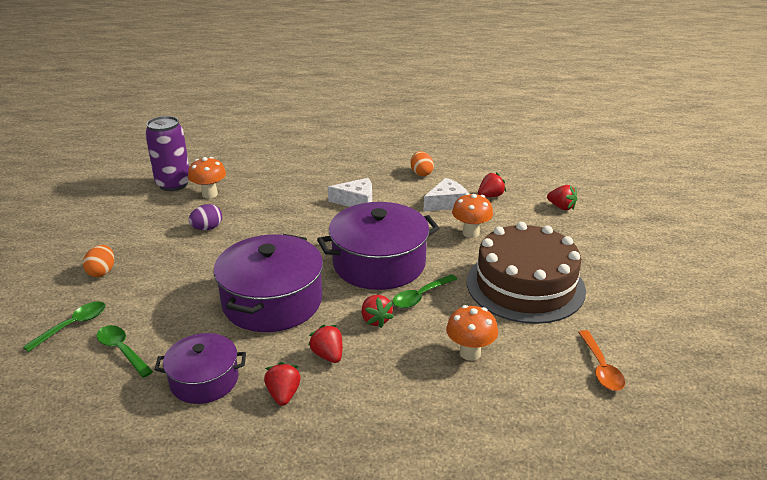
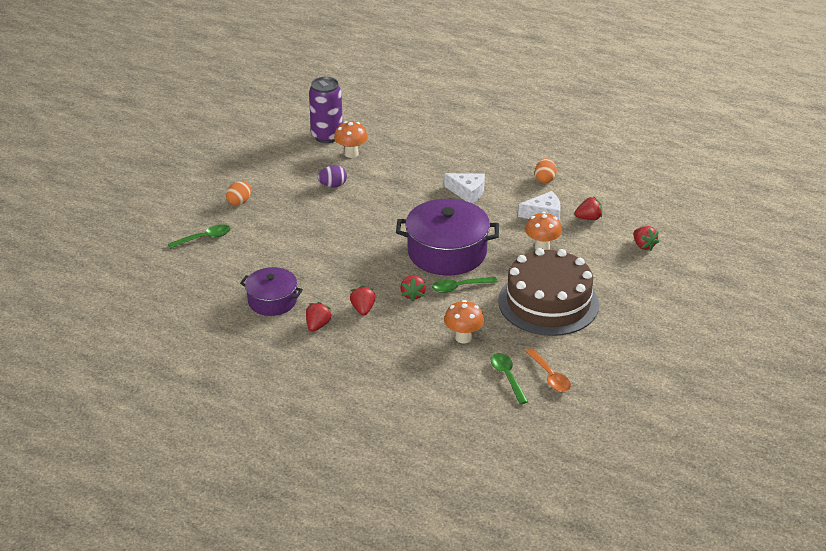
camera: 25 degrees right, 5 degrees up
green spoon [97,325,153,378] -> green spoon moved to [491,353,528,404]
purple pot [214,234,323,332] -> none
orange spoon [578,330,625,391] -> orange spoon turned 45 degrees counterclockwise [525,348,571,392]

